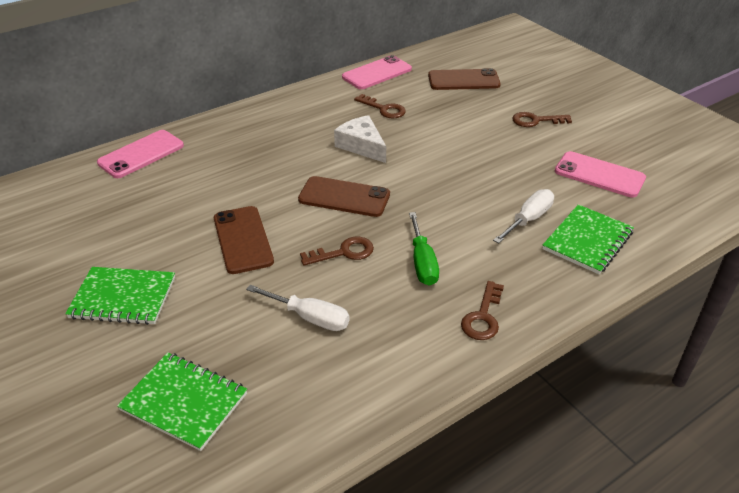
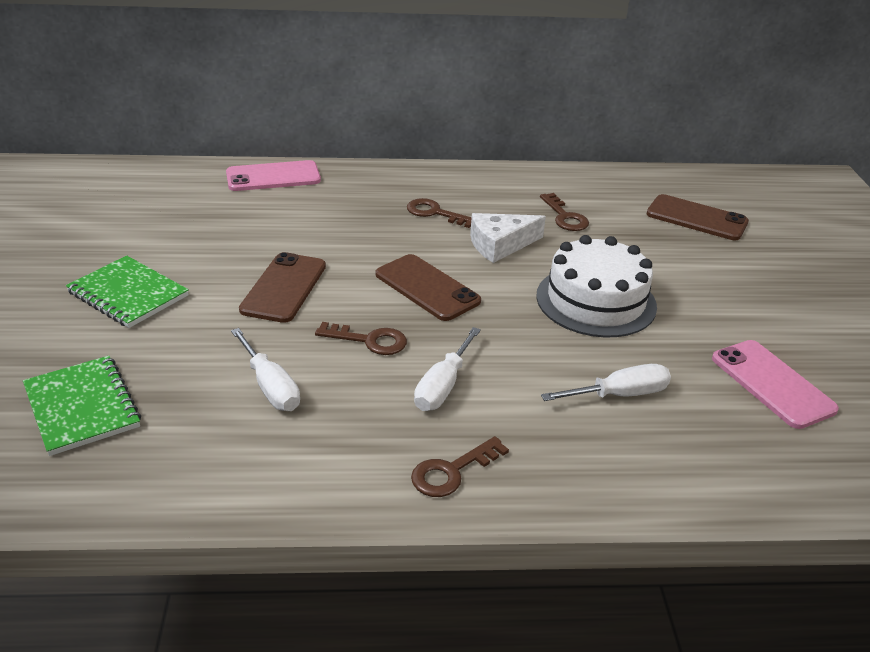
camera: 30 degrees right, 5 degrees down
white cheese [334,115,386,163] -> white cheese turned 105 degrees counterclockwise [470,213,546,263]
pink phone [342,55,412,89] -> none
green screwdriver [409,212,439,286] -> white screwdriver [414,327,481,411]
brown key [513,112,572,127] -> brown key moved to [407,198,472,228]
green notebook [542,204,634,274] -> none
none -> white cake [536,235,657,337]

